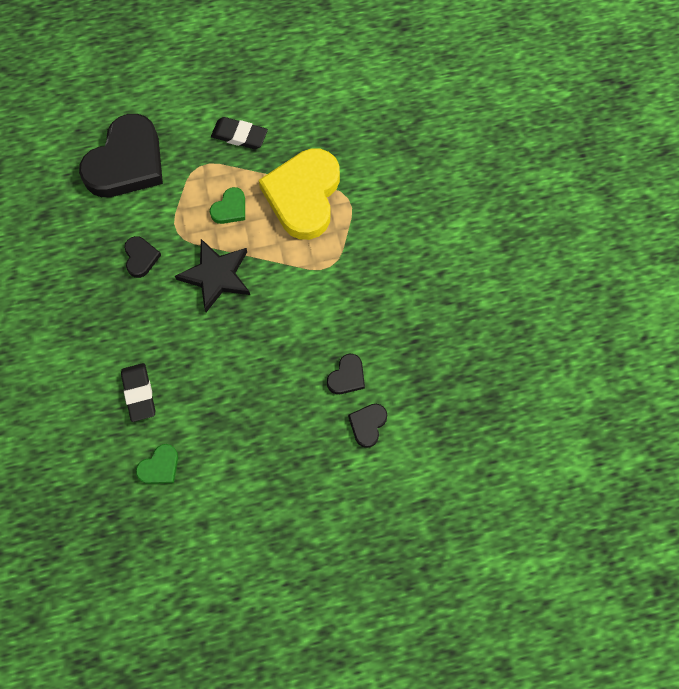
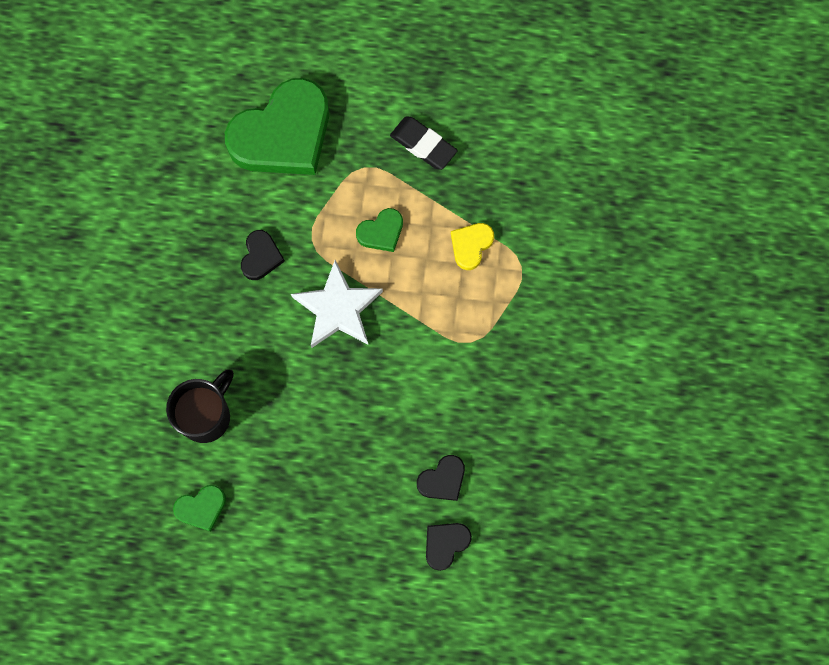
camera: 20 degrees right, 5 degrees up
black heart [79,114,163,197] -> green heart [225,78,329,175]
black eraser [121,363,155,422] -> black mug [166,369,234,443]
black star [175,239,250,312] -> white star [291,260,383,348]
yellow heart [259,149,340,240] -> yellow heart [451,223,494,270], size x0.44

